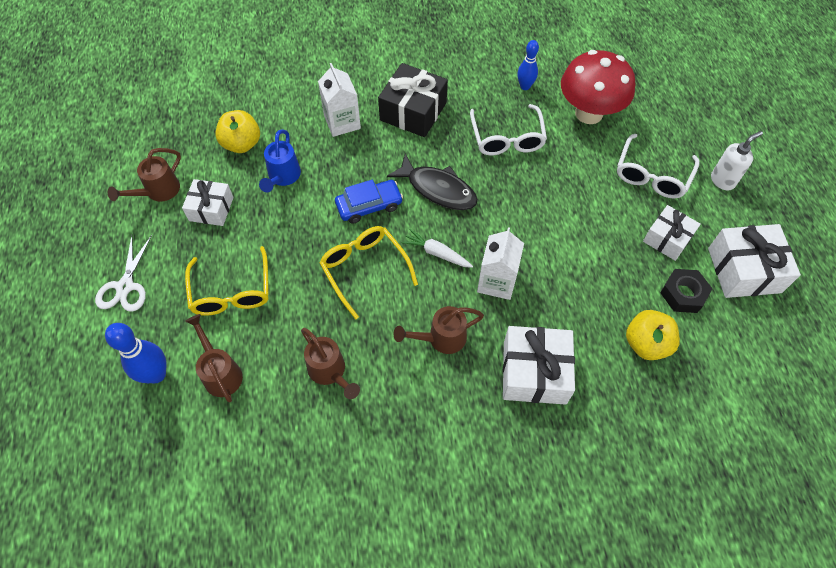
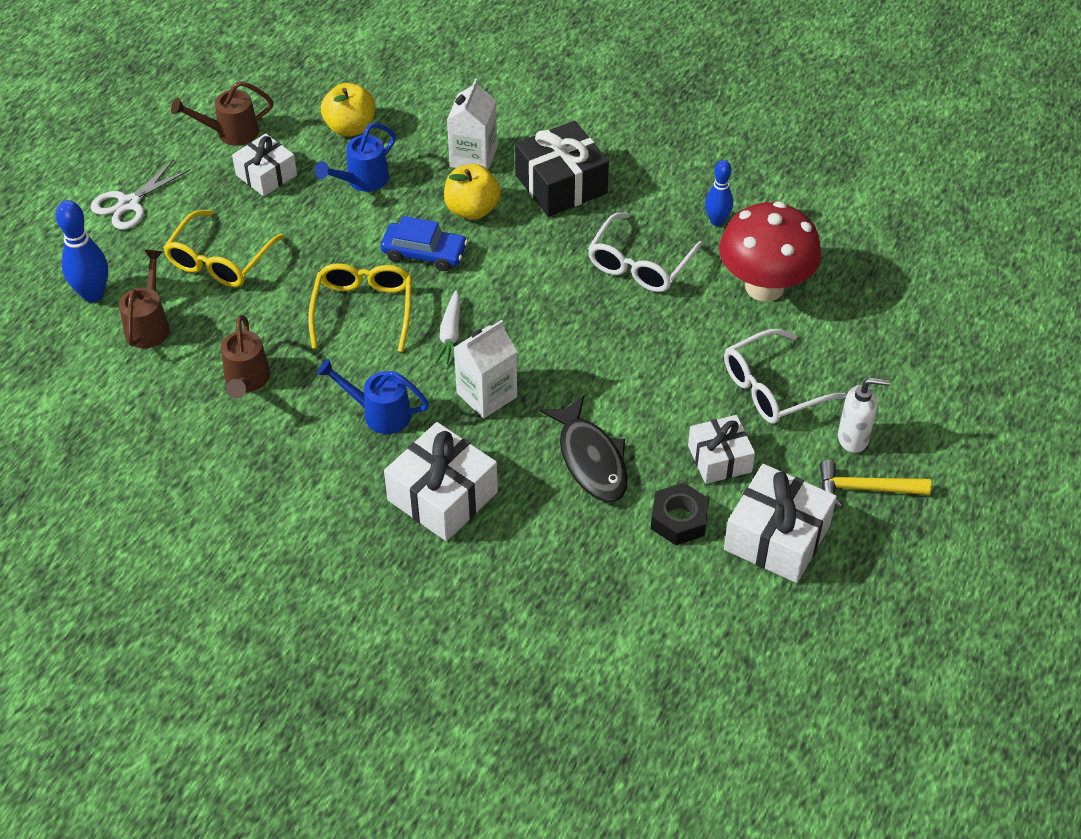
camera: 35 degrees right, 10 degrees down
black fish [387,154,478,210] -> black fish moved to [540,396,628,502]
brown watering can [394,306,484,354] -> blue watering can [317,359,429,434]
white carrot [401,229,473,268] -> white carrot turned 150 degrees counterclockwise [435,290,460,364]
yellow apple [626,310,680,360] -> yellow apple moved to [444,164,501,220]
none -> yellow hammer [820,460,932,508]

